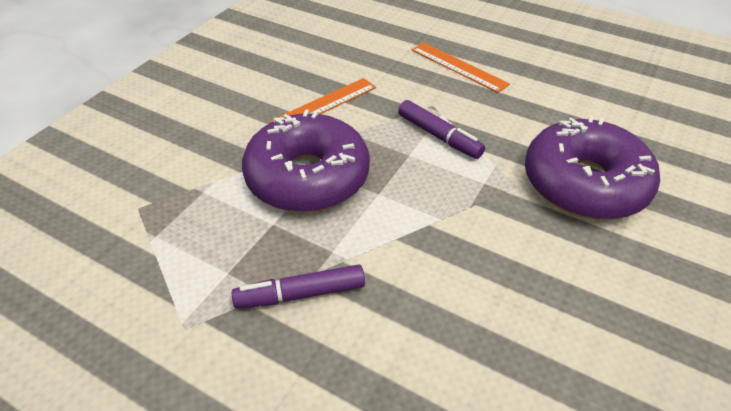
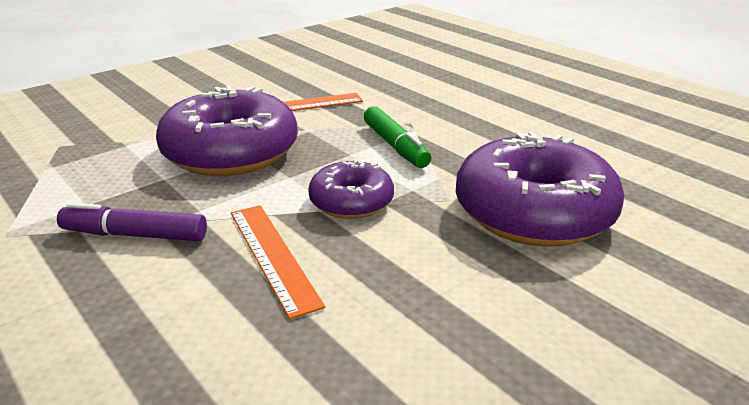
camera: 20 degrees right, 15 degrees down
purple marker [398,100,485,159] -> green marker [364,106,431,168]
orange ruler [412,42,510,93] -> orange ruler moved to [231,205,325,319]
none -> purple donut [308,159,394,219]

